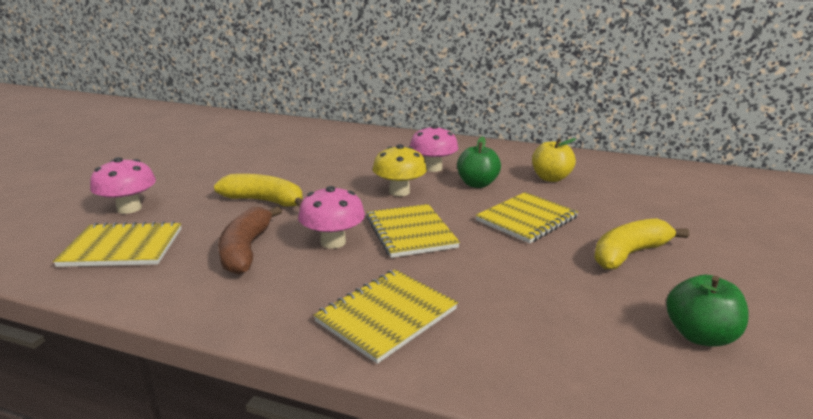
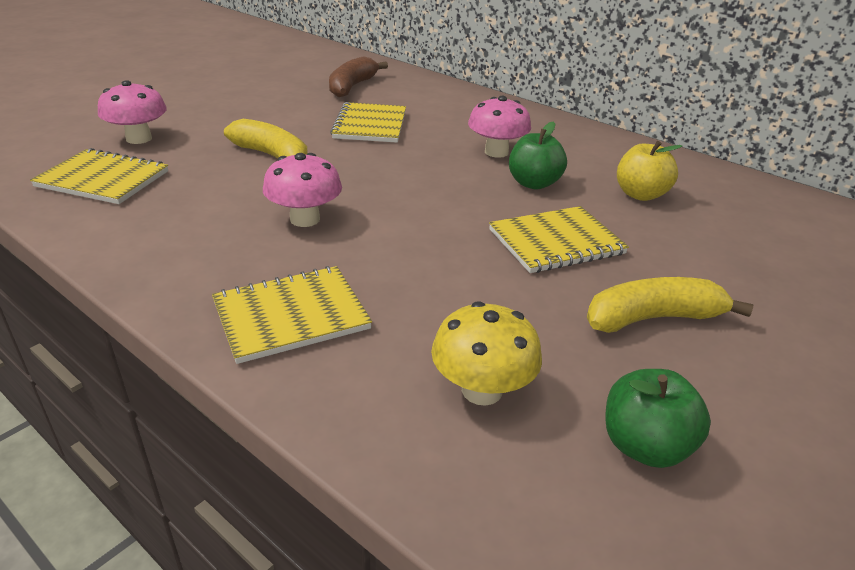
camera: 20 degrees right, 10 degrees up
brown banana [218,206,282,275] -> brown banana moved to [329,56,388,97]
yellow notebook [366,204,460,258] -> yellow notebook moved to [330,102,406,143]
yellow mushroom [373,144,427,196] -> yellow mushroom moved to [431,301,542,406]

